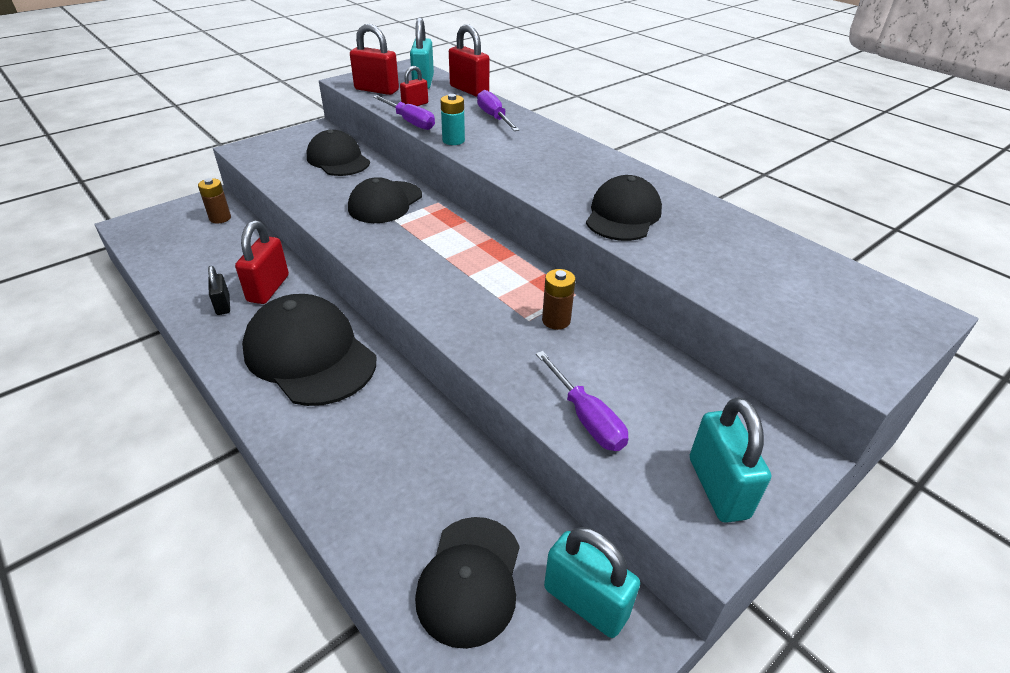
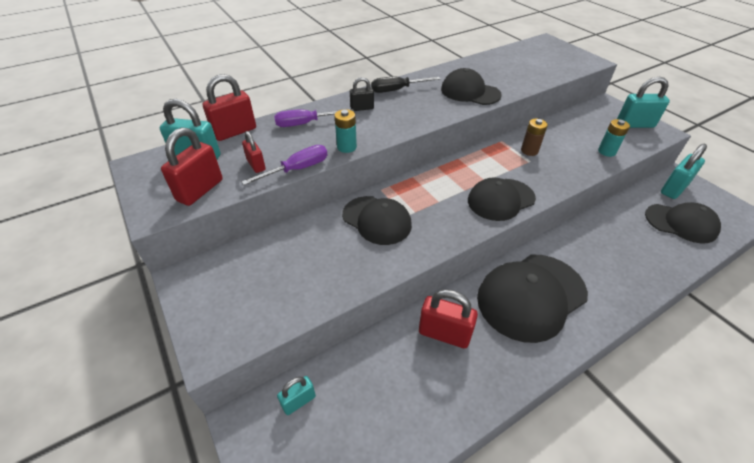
camera: 80 degrees left, 5 degrees up
brown battery [198,178,231,224] -> turquoise padlock [277,376,316,415]
black padlock [208,266,230,315] -> black padlock moved to [350,77,374,111]
black cap [307,130,370,176] -> black cap moved to [468,177,536,221]
purple screwdriver [536,351,628,451] -> turquoise battery [598,119,630,157]
none -> black screwdriver [371,77,440,93]

